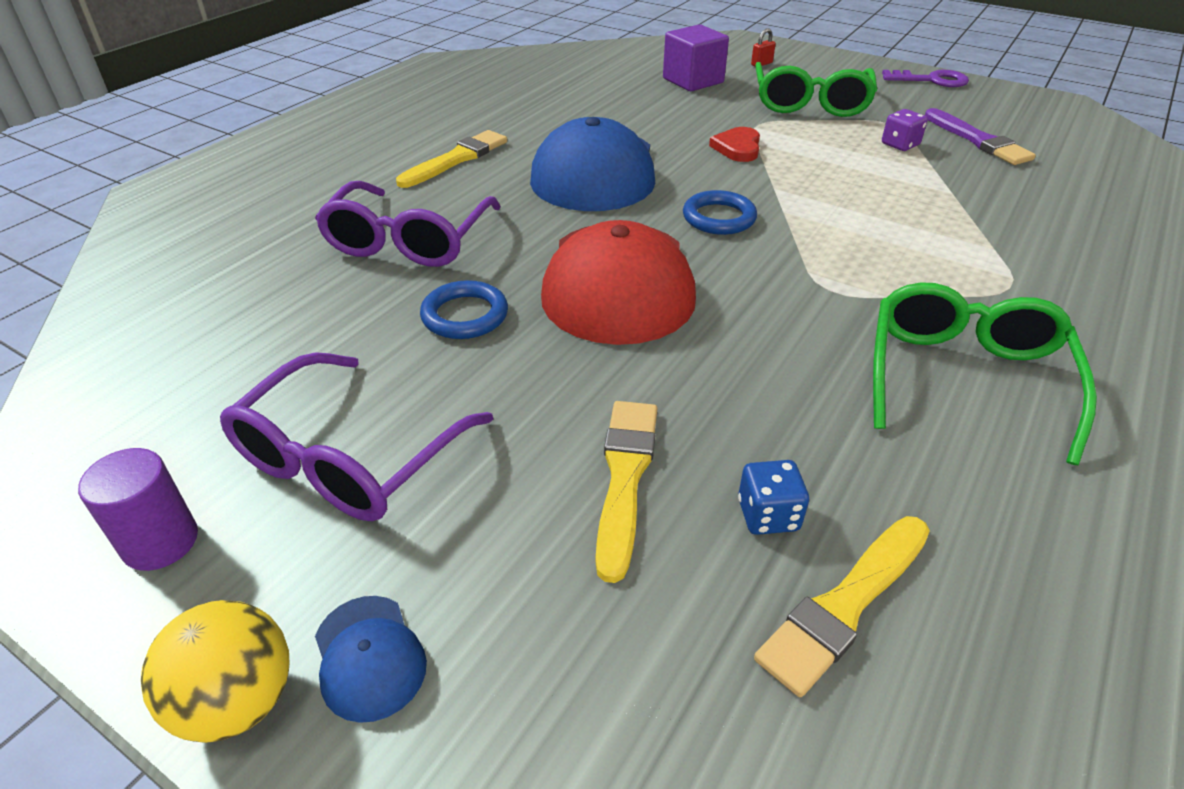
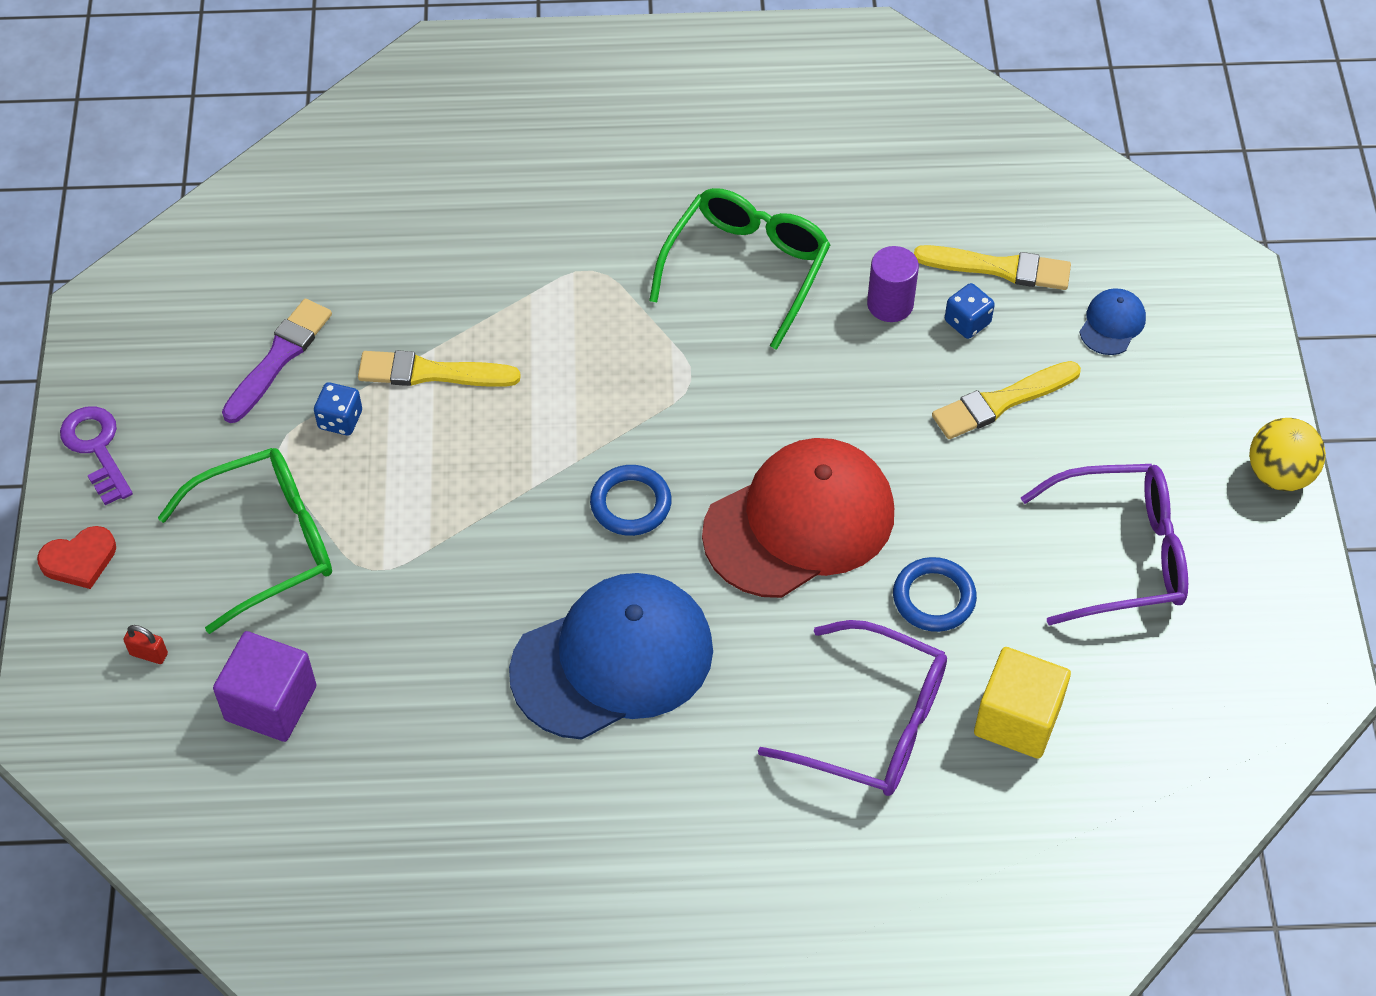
camera: 125 degrees left, 15 degrees up
purple cylinder [78,448,198,571] -> purple cylinder moved to [867,246,919,322]
purple glasses [315,181,501,267] -> purple glasses turned 45 degrees clockwise [758,620,947,796]
blue cap [315,596,427,723] -> blue cap moved to [1079,288,1146,355]
yellow brush [396,130,507,188] -> yellow brush moved to [358,350,521,387]
red heart [709,127,760,162] -> red heart moved to [37,526,116,589]
green glasses [873,282,1097,466] -> green glasses turned 135 degrees clockwise [649,188,830,350]
purple dice [882,109,928,151] -> blue dice [314,382,362,435]
none -> yellow cube [974,647,1071,759]

